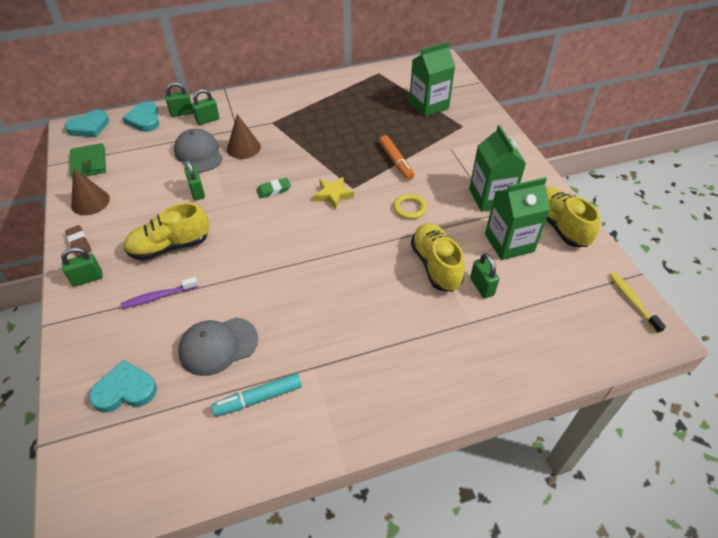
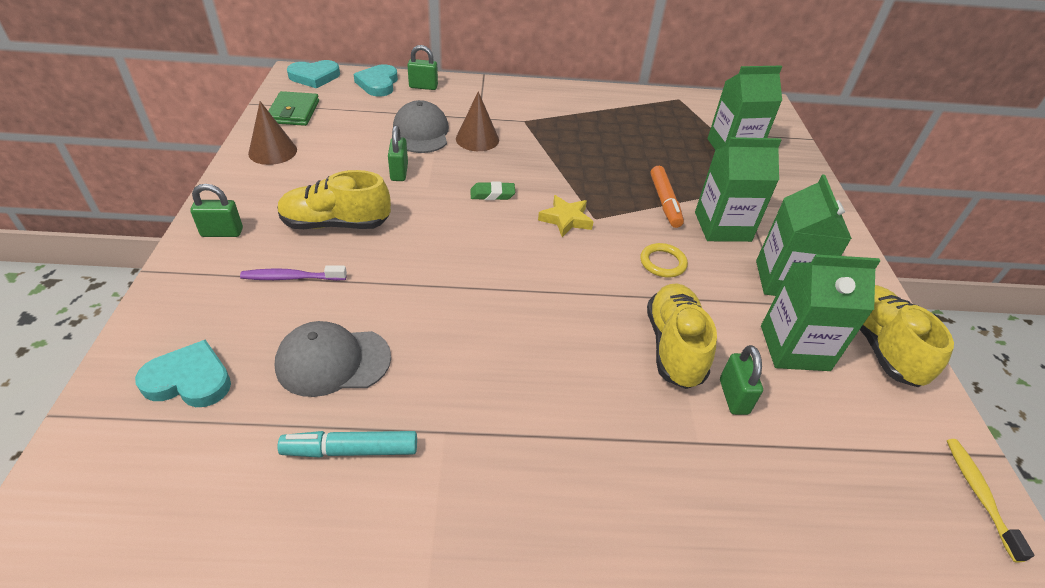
camera: 15 degrees right, 5 degrees down
brown eraser [65,225,91,257] -> none
green padlock [192,89,220,125] -> none
none -> green carton [695,137,781,242]

